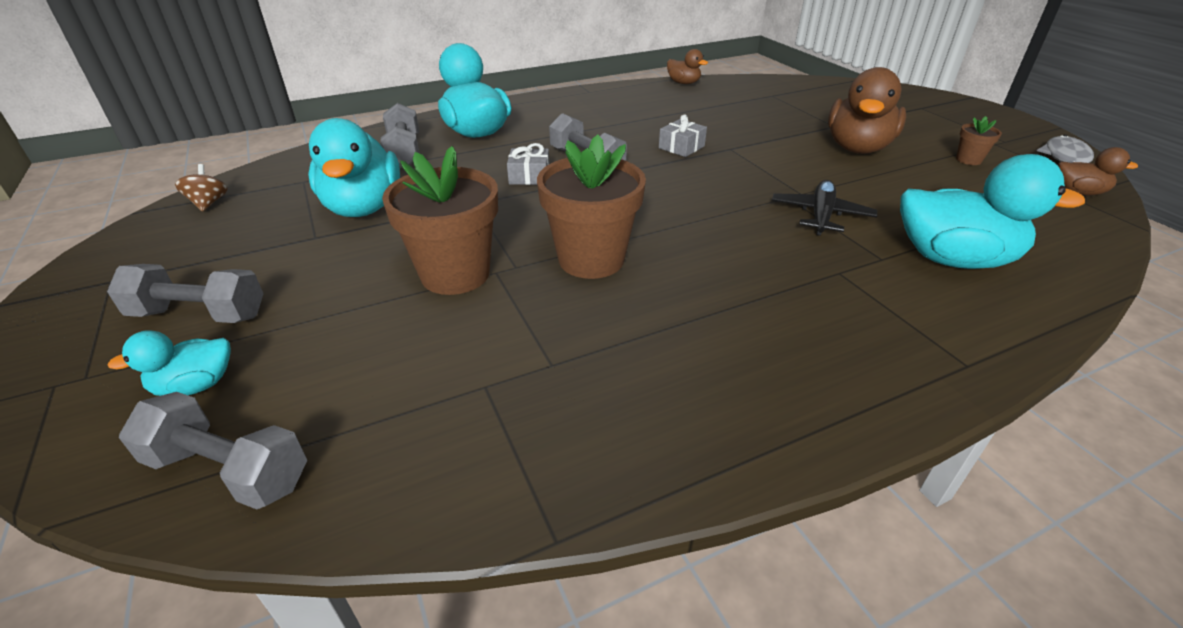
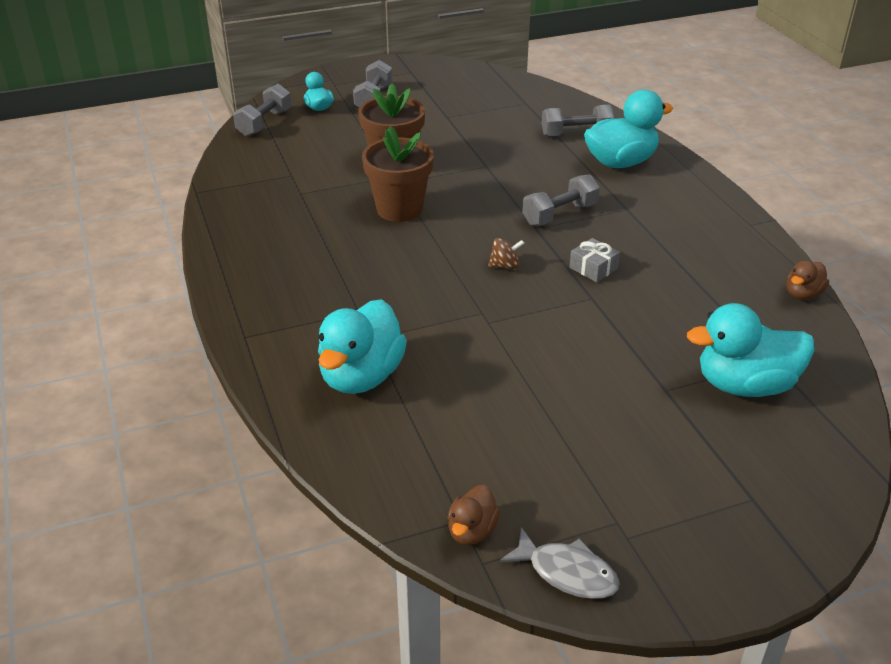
camera: 95 degrees right, 0 degrees up
brown spinning top [175,164,227,212] -> brown spinning top moved to [488,238,525,270]
turquoise duck [308,118,400,217] -> turquoise duck moved to [687,303,815,397]
grey gift [507,143,549,185] -> none
black plane [772,180,877,236] -> none
brown duck [828,67,906,154] -> none
brown flower pot [956,116,1002,165] -> none

